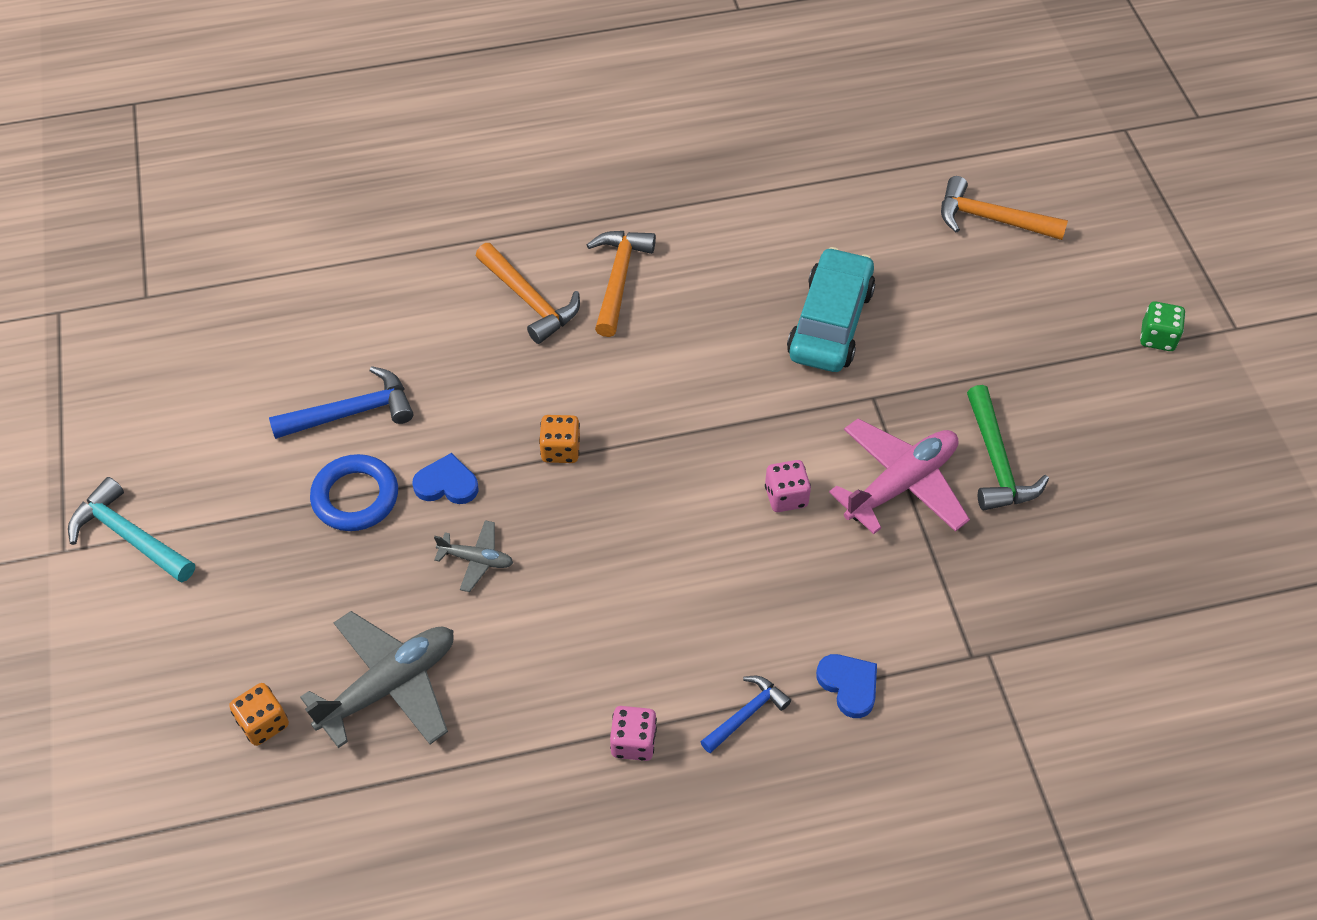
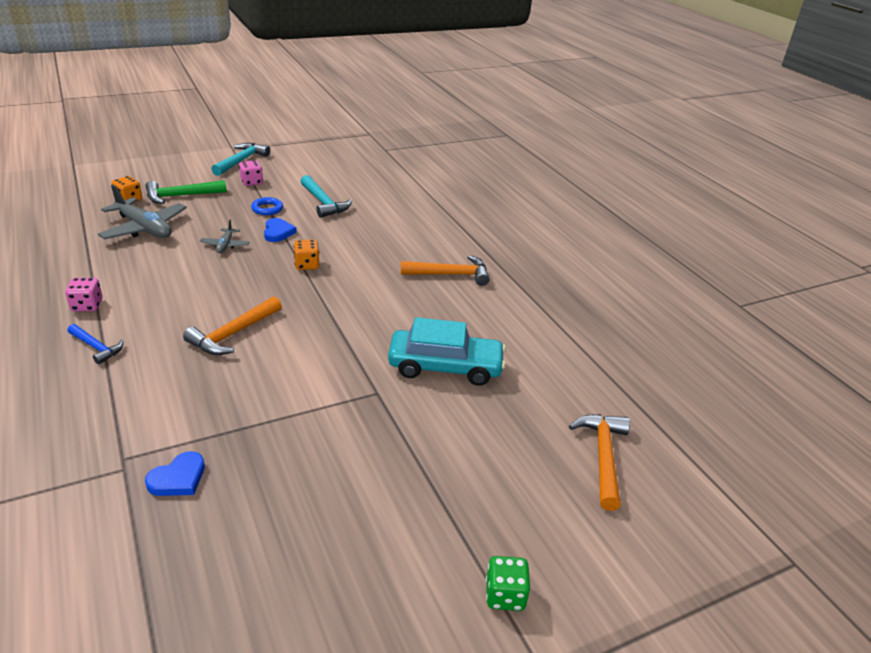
camera: 75 degrees right, 20 degrees down
blue hammer [269,366,413,439] -> turquoise hammer [300,175,352,218]
blue ring [310,454,398,531] -> blue ring [251,197,283,215], size x0.66
orange hammer [476,243,580,344] -> orange hammer moved to [183,296,282,355]
pink dice [765,460,811,512] -> pink dice moved to [239,160,263,186]
blue heart [816,654,877,718] -> blue heart moved to [145,451,205,496]
pink plane [829,418,970,534] -> none
green hammer [967,385,1049,510] -> green hammer moved to [145,180,227,204]

